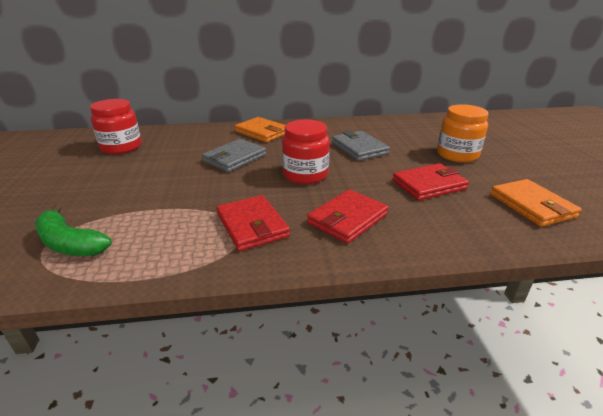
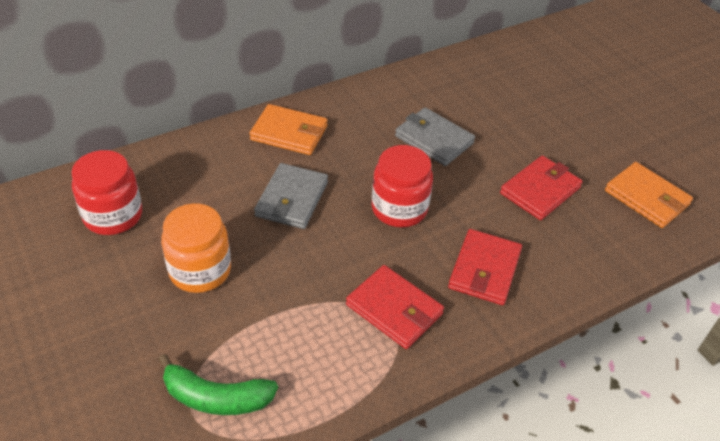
camera: 25 degrees left, 15 degrees up
orange jar [437,104,488,163] -> orange jar moved to [161,204,231,293]

